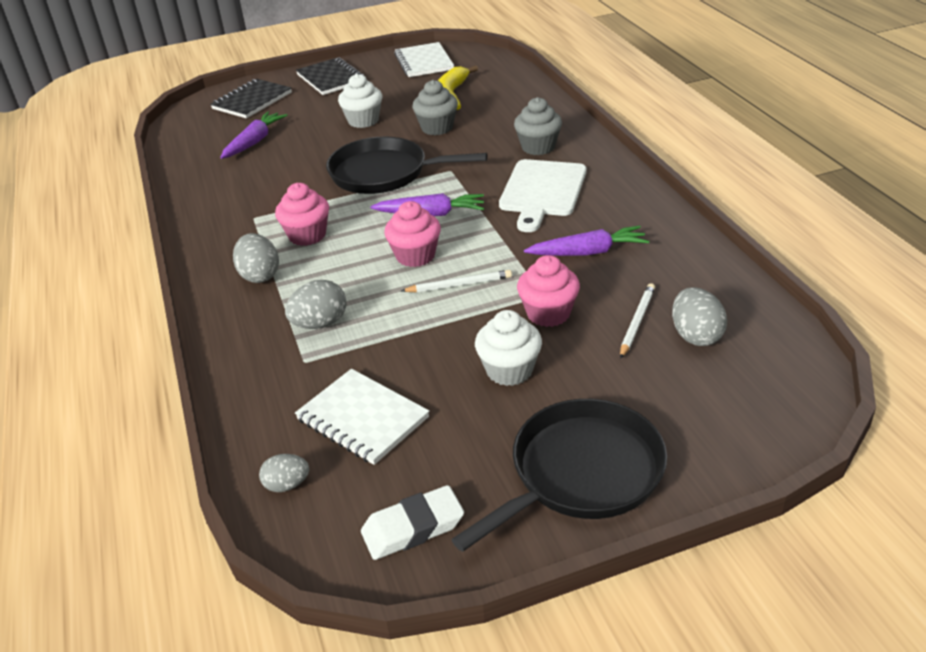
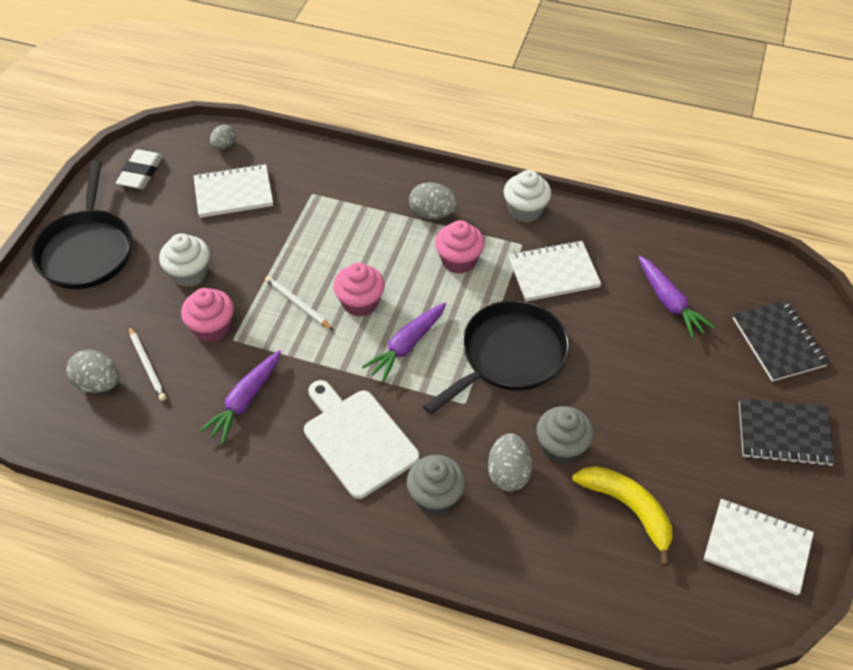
camera: 125 degrees right, 15 degrees up
grey egg [285,280,346,329] -> grey egg moved to [488,433,533,492]
white cupcake [338,74,382,128] -> white cupcake moved to [504,170,551,223]
white pencil [401,270,512,292] -> white pencil turned 105 degrees clockwise [265,275,333,330]
none -> white notebook [509,240,601,302]

